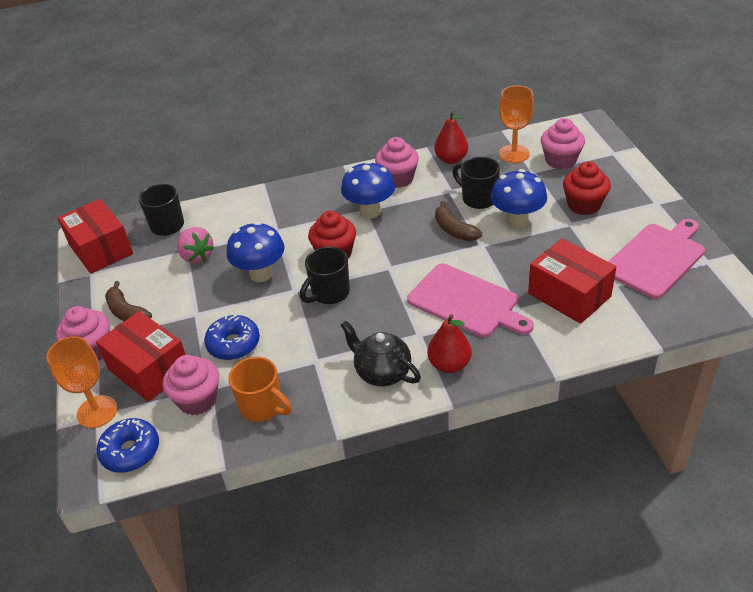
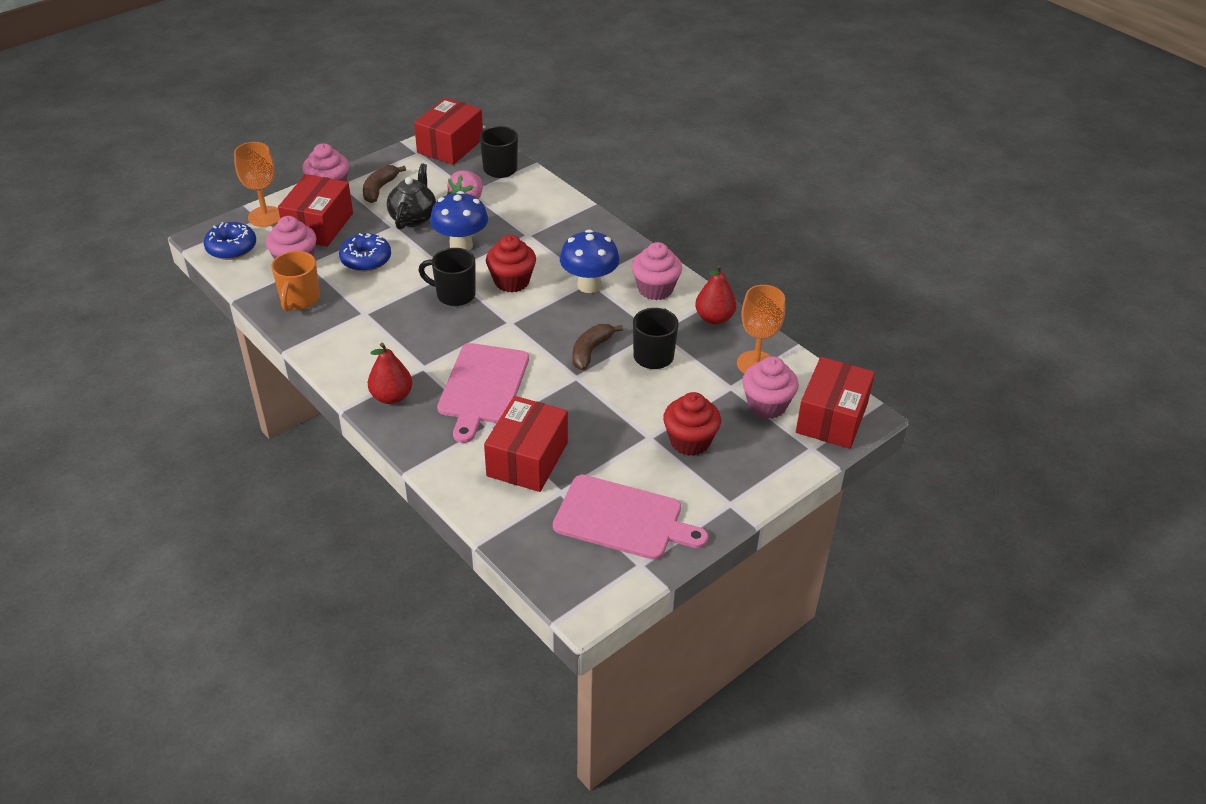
camera: 60 degrees right, 0 degrees up
black teapot [341,321,421,386] -> black teapot moved to [387,163,436,229]
blue mushroom [491,169,547,228] -> none
none -> red box [796,357,875,449]

